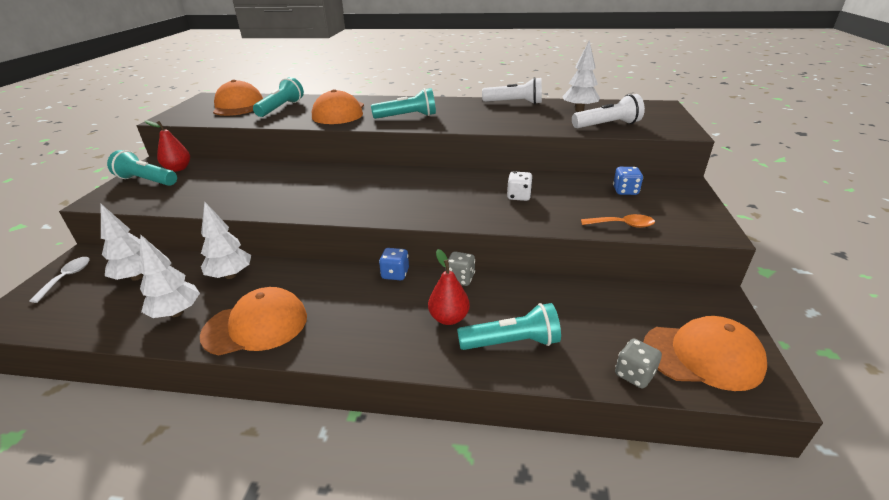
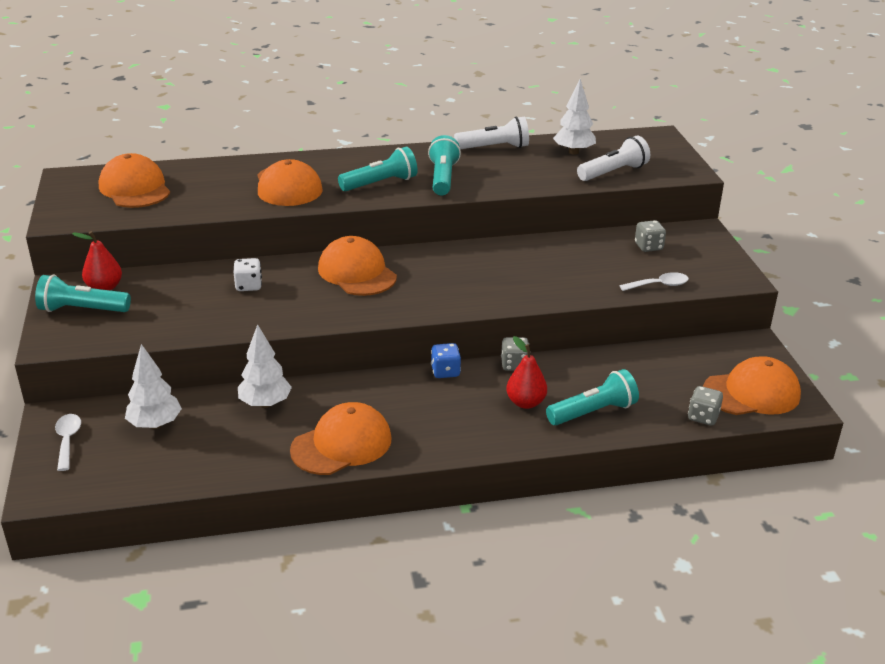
camera: 20 degrees left, 0 degrees up
white tree [139,234,200,318] -> none
turquoise flashlight [253,77,304,117] -> turquoise flashlight moved to [428,135,461,195]
white dice [507,171,533,201] -> white dice moved to [233,258,262,291]
orange spoon [581,214,655,228] -> white spoon [620,272,689,291]
blue dice [613,167,643,195] -> grey dice [635,220,666,252]
none -> orange cap [318,236,397,296]

